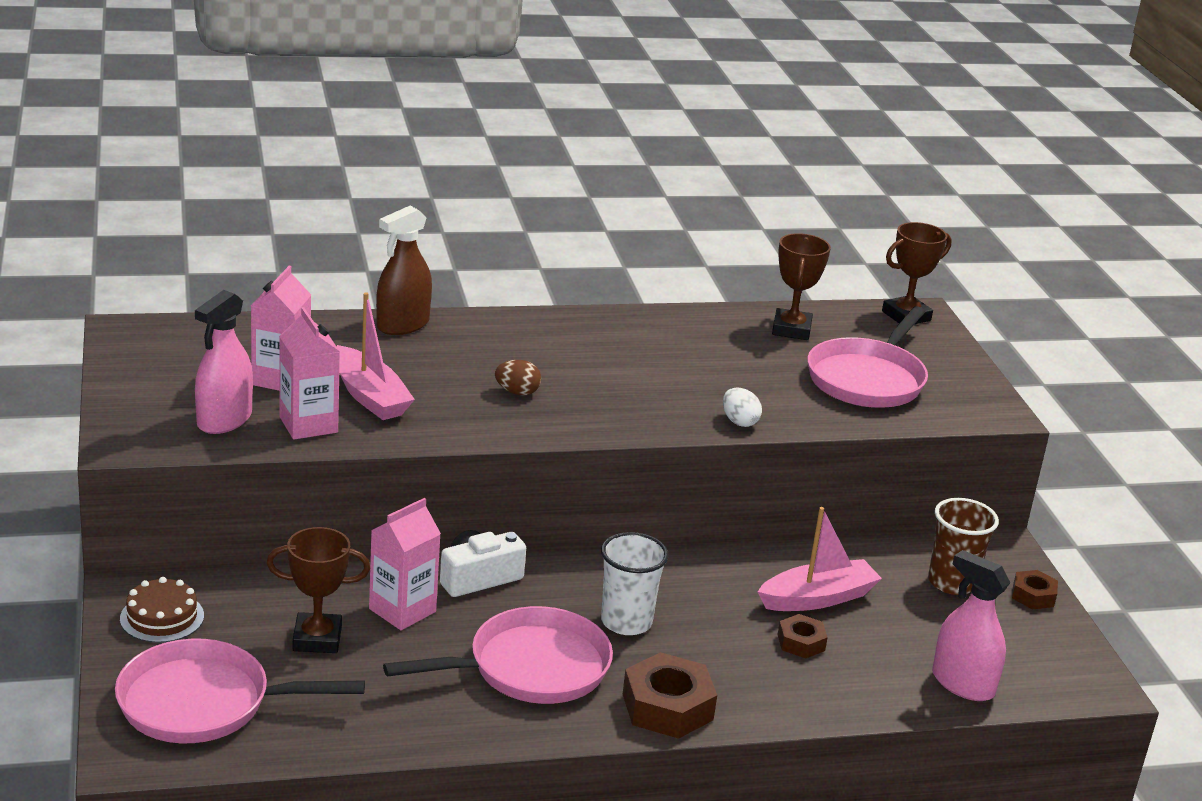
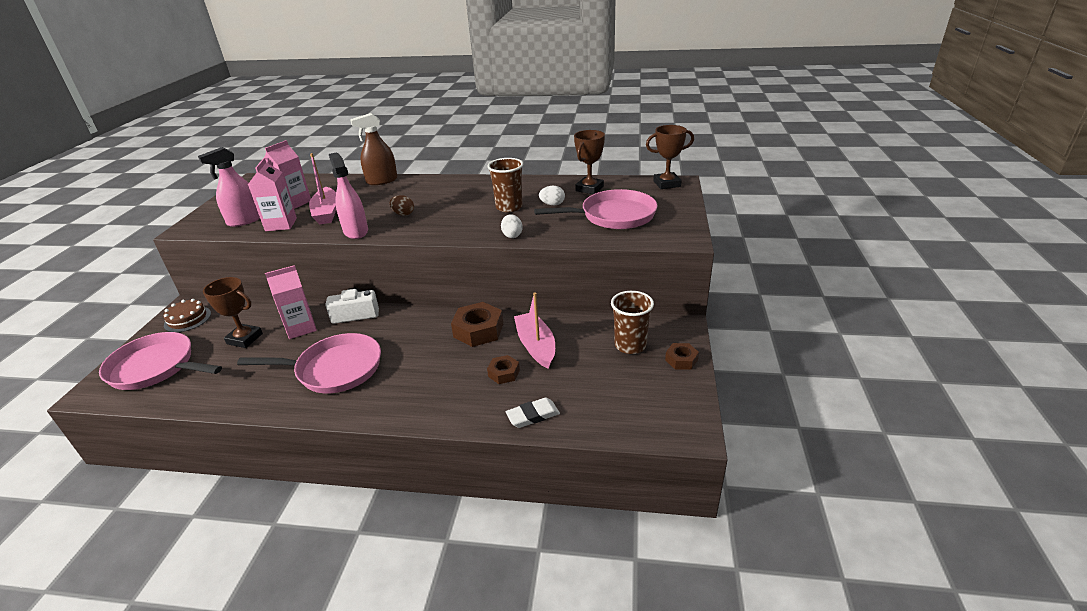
camera: 25 degrees right, 5 degrees up
white cup [601,532,669,635] -> none
brown nut [623,652,717,739] -> brown nut moved to [451,302,503,347]
pink boat [758,507,882,611] -> pink boat turned 105 degrees counterclockwise [514,292,555,369]
pink pan [807,306,928,408] -> pink pan turned 150 degrees counterclockwise [534,189,657,229]
pink spray bottle [932,550,1010,701] -> pink spray bottle moved to [329,152,368,239]
none -> brown cup [487,158,523,212]
none -> white eraser [505,398,560,428]
none -> white egg [539,186,565,205]

